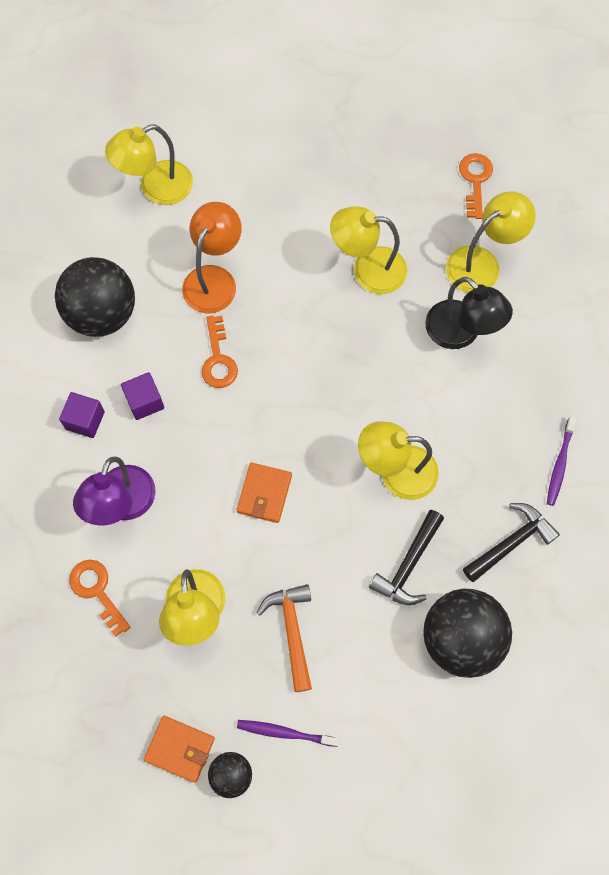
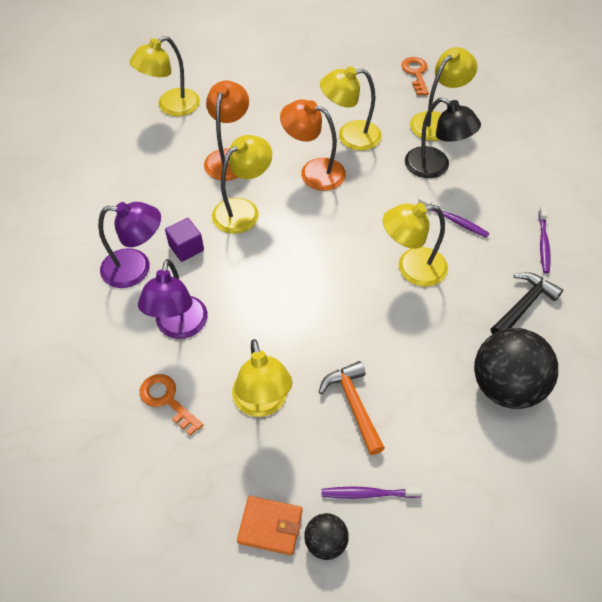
camera: 10 degrees left, 15 degrees down
black ball [55,257,135,337] -> none
purple cube [59,392,105,438] -> purple lamp [98,202,161,288]
orange key [201,315,238,388] -> yellow lamp [212,135,272,234]
orange wallet [236,462,292,523] -> none
black hammer [369,510,444,605] -> none
none -> orange lamp [280,99,346,191]
none -> purple toothbrush [418,196,490,238]

